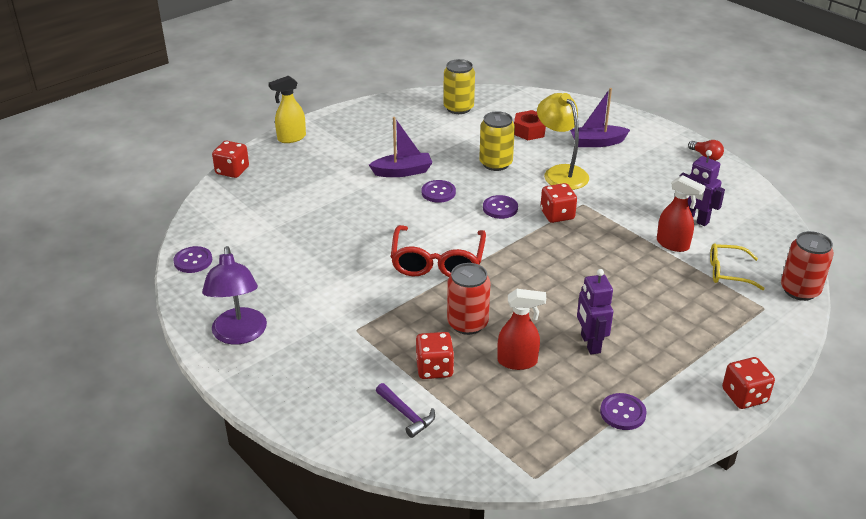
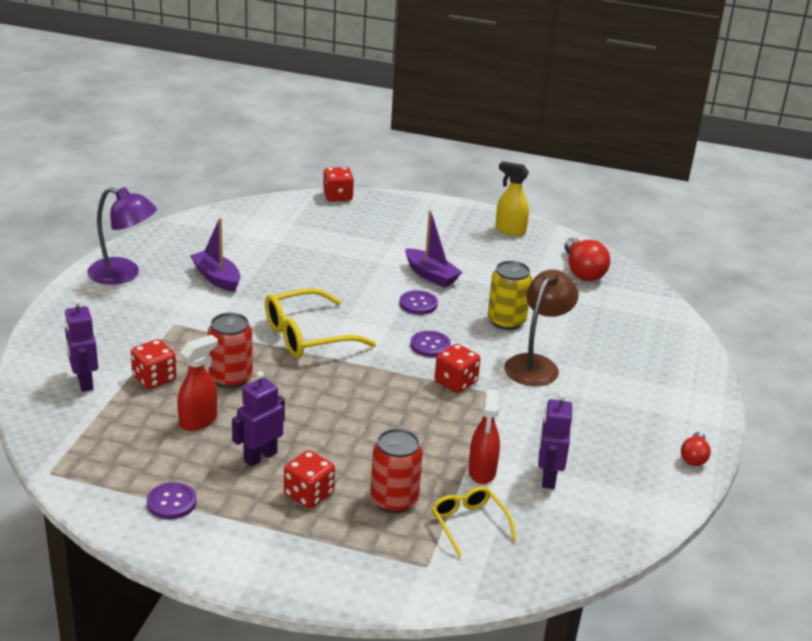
camera: 55 degrees right, 5 degrees down
purple button [173,246,213,273] -> none
purple lamp [202,246,267,345] -> purple lamp turned 120 degrees counterclockwise [87,187,157,285]
yellow spray bottle [269,76,306,143] -> yellow spray bottle moved to [495,161,529,236]
purple hammer [376,383,435,438] -> purple robot [64,299,98,392]
red glasses [391,225,486,277] -> yellow glasses [265,288,376,358]
yellow can [443,59,475,114] -> red light bulb [564,237,610,281]
red spray bottle [497,289,546,370] -> red spray bottle turned 105 degrees counterclockwise [177,335,218,431]
red nut [514,110,546,140] -> none
yellow lamp [537,93,589,190] -> brown lamp [504,270,579,386]
purple boat [570,88,630,147] -> purple boat moved to [190,218,240,292]
red dice [722,357,775,409] -> red dice moved to [284,450,335,509]
red can [781,231,834,301] -> red can moved to [370,428,423,513]

